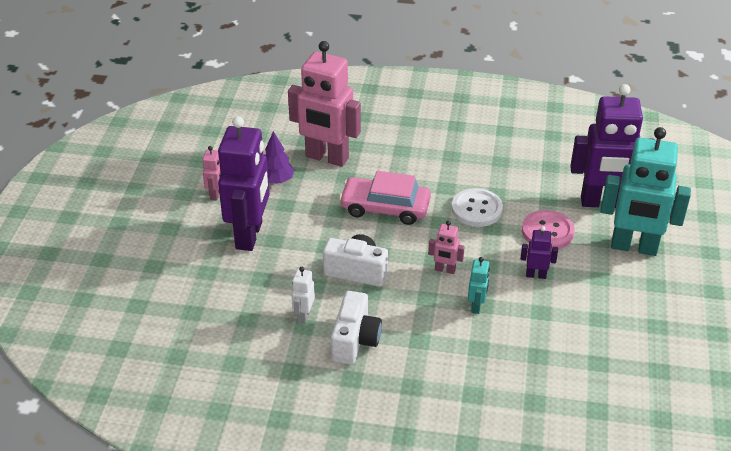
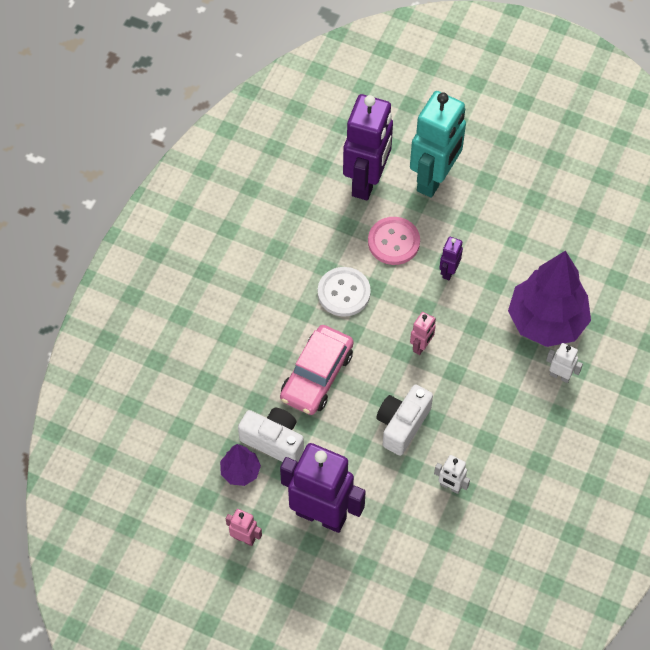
camera: 75 degrees left, 20 degrees up
pink robot [288,41,361,167] -> none
white camera [331,291,382,365] -> white camera moved to [238,408,304,462]
turquoise robot [468,257,490,314] -> none
none -> purple tree [508,251,591,347]
none -> white robot [546,343,583,383]

